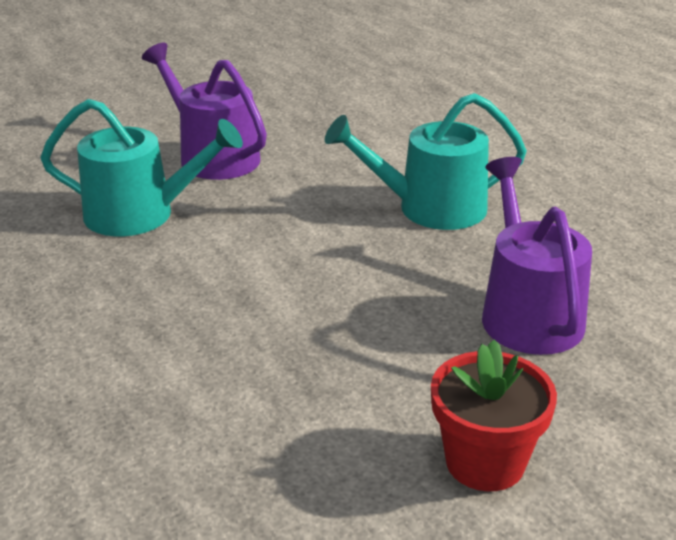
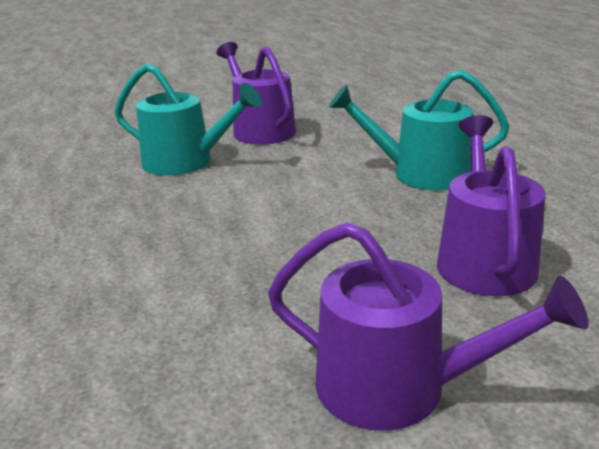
camera: 15 degrees right, 5 degrees down
red flower pot [431,340,557,491] -> purple watering can [268,222,589,431]

